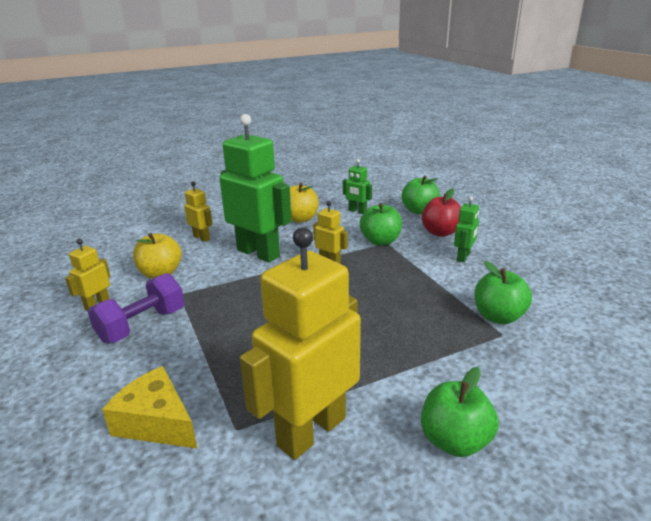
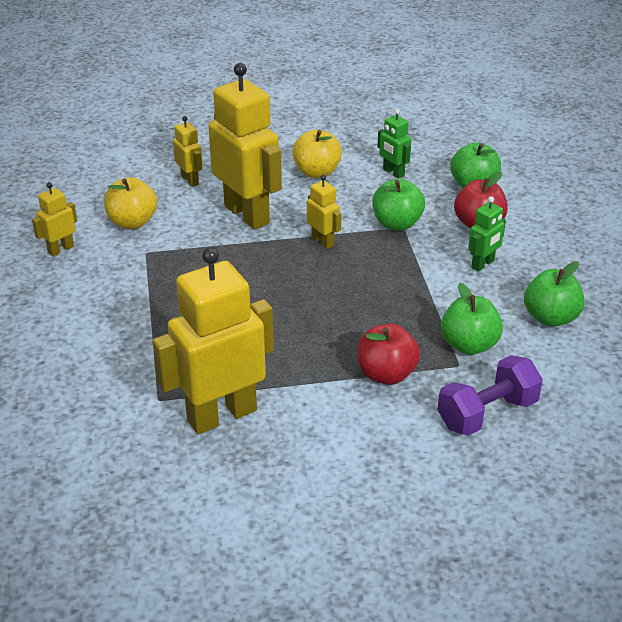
camera: 15 degrees right, 10 degrees up
purple dumbbell [88,273,185,343] -> purple dumbbell moved to [437,355,543,436]
yellow cheese [102,366,197,448] -> none
green robot [219,114,292,262] -> yellow robot [208,63,282,230]
green apple [421,367,499,457] -> green apple moved to [524,261,584,327]
none -> red apple [358,323,420,385]

